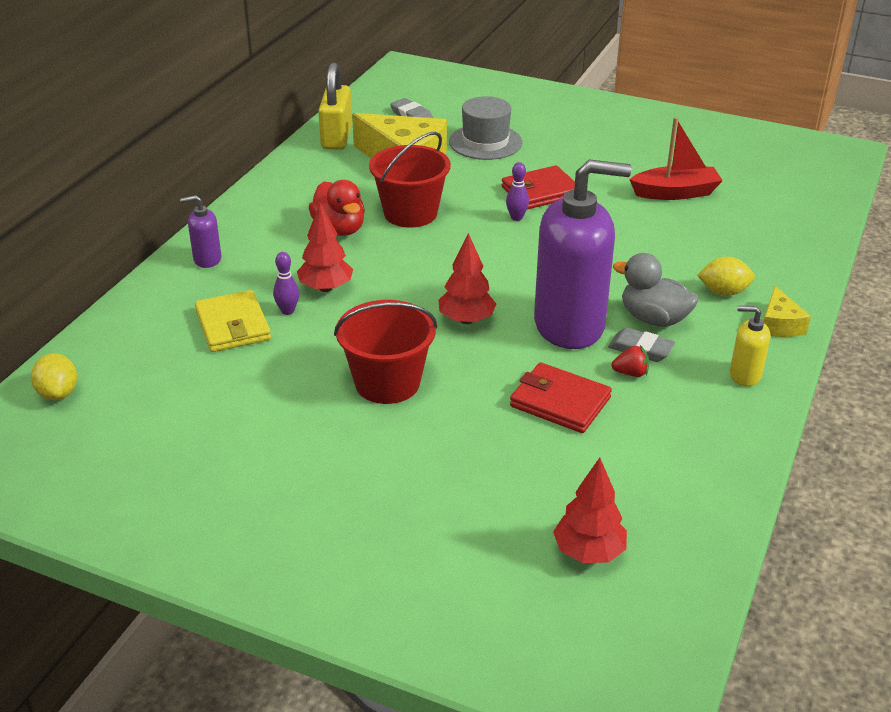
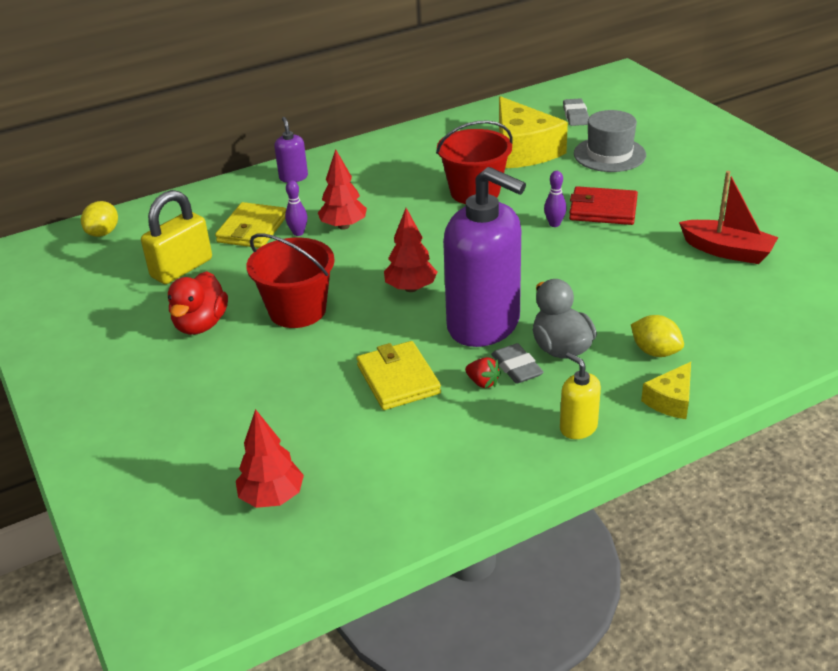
camera: 40 degrees right, 0 degrees up
purple soap dispenser [180,195,222,268] -> purple soap dispenser turned 45 degrees clockwise [274,117,308,183]
red duck [309,180,365,236] -> red duck moved to [168,271,228,335]
yellow padlock [318,62,352,150] -> yellow padlock moved to [141,190,212,284]
red wallet [510,362,612,433] -> yellow wallet [357,341,441,410]

